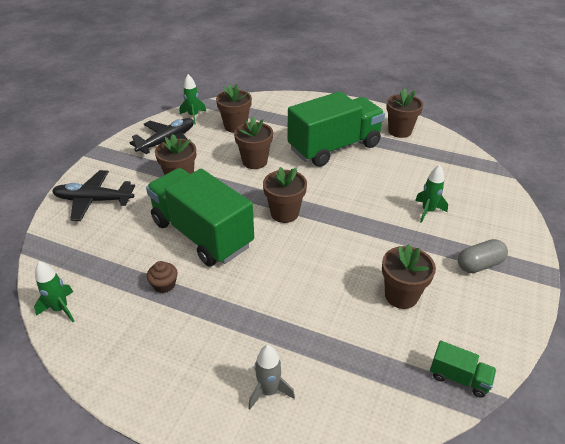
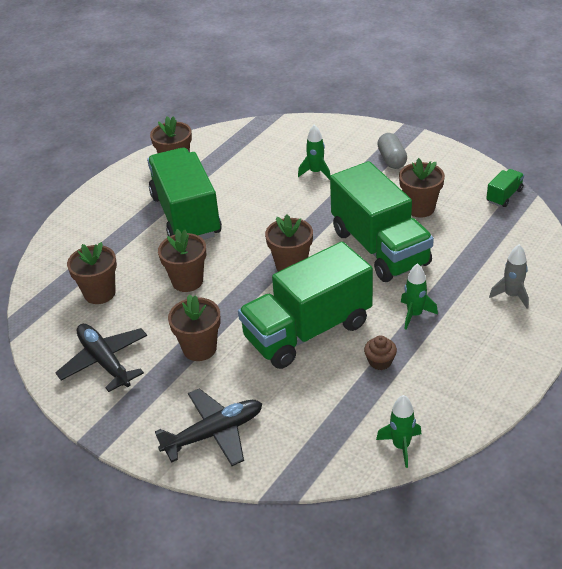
camera: 75 degrees left, 0 degrees up
black plane [52,170,135,221] -> black plane turned 135 degrees counterclockwise [155,388,262,466]
green rocket [180,74,206,124] -> green rocket moved to [401,263,438,330]
none -> green truck [330,161,434,282]

